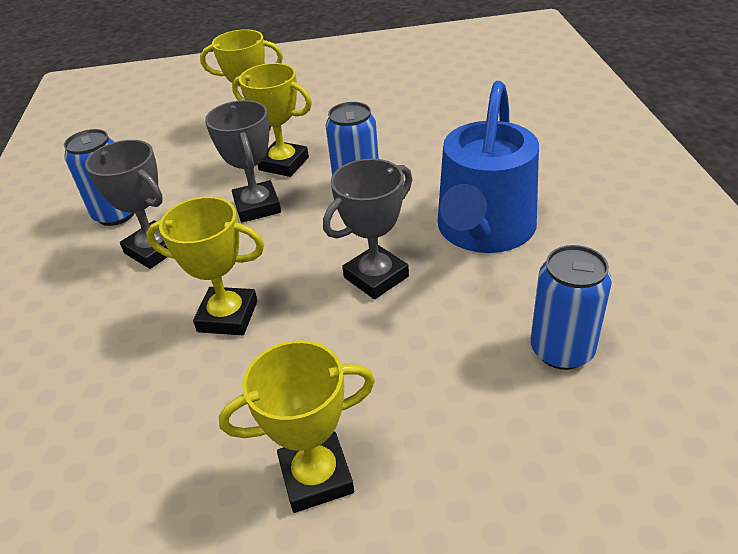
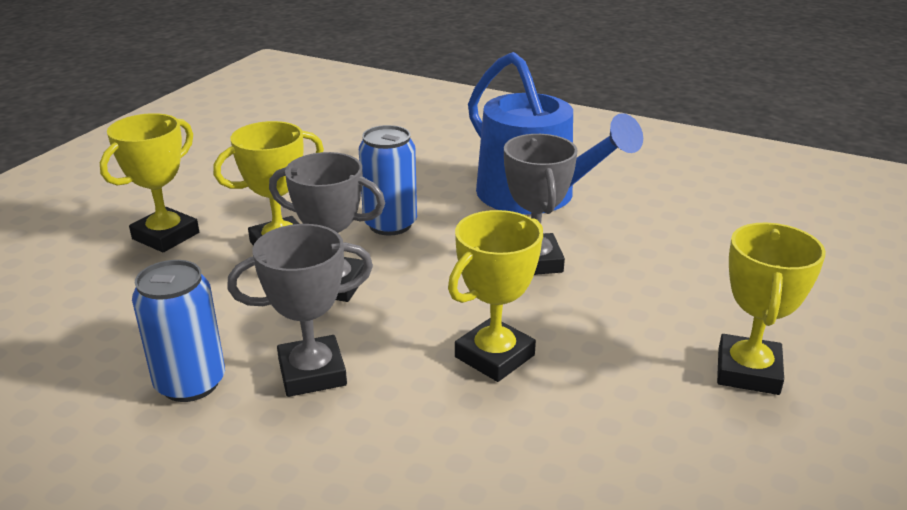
camera: 60 degrees left, 10 degrees down
blue can [530,245,612,370] -> none

